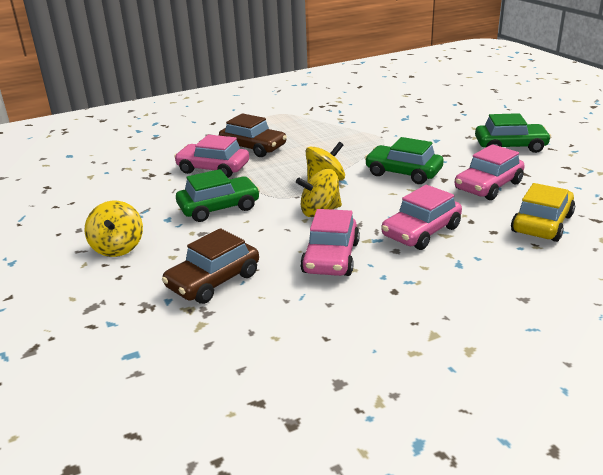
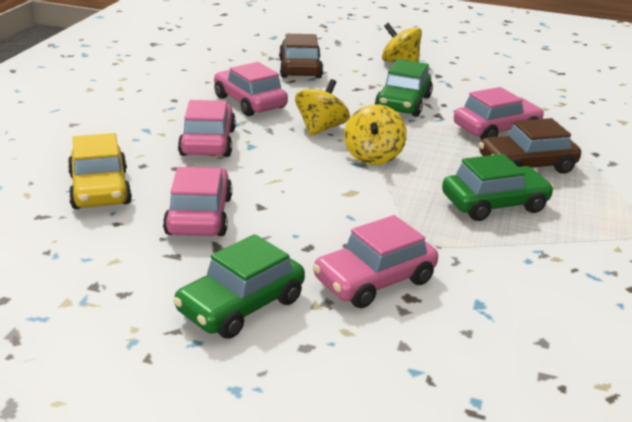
camera: 130 degrees right, 0 degrees up
green car [365,137,444,184] -> green car moved to [442,154,554,221]
none -> pink car [313,215,438,308]

